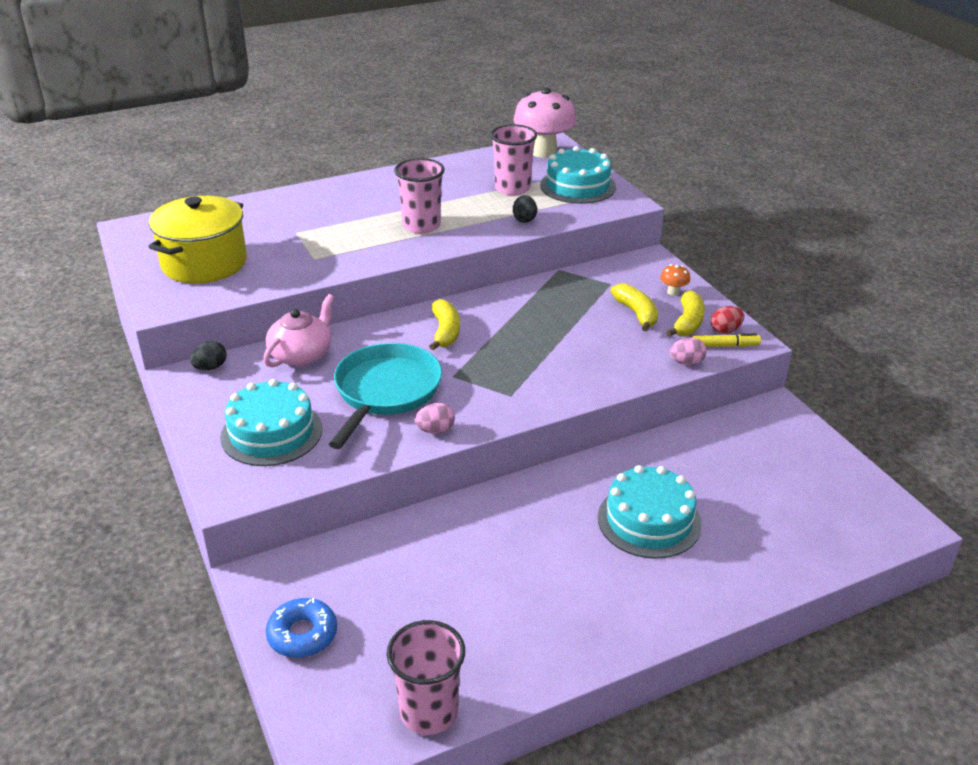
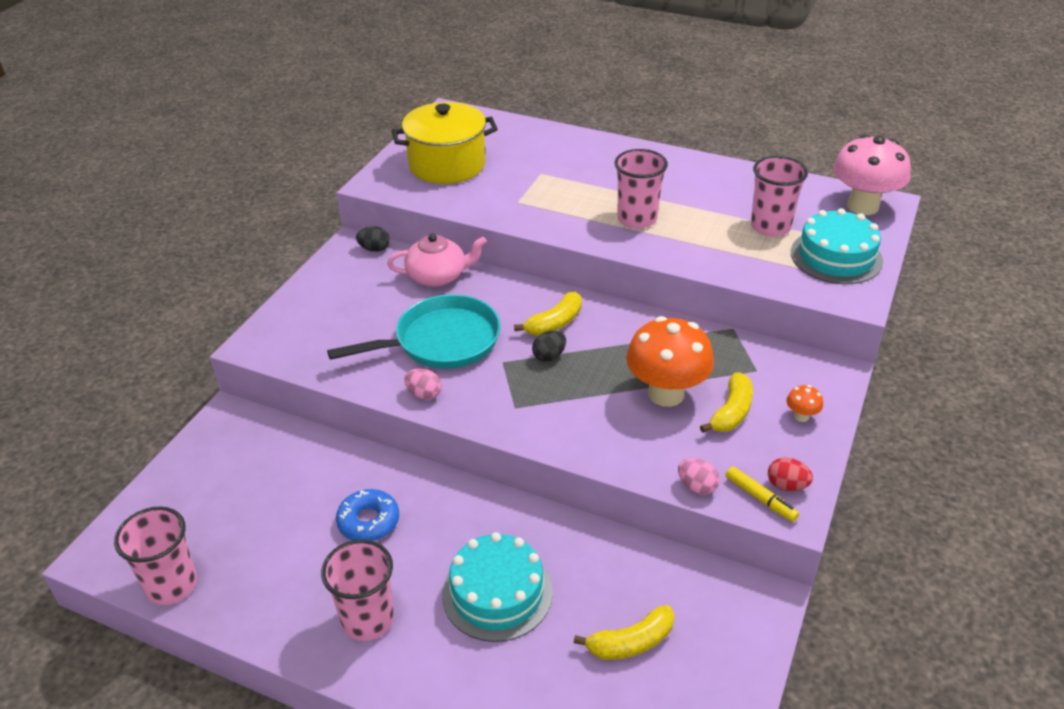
camera: 50 degrees right, 5 degrees up
turquoise cake [220,379,322,466] -> none
blue donut [266,598,337,658] -> blue donut moved to [336,489,399,541]
black egg [513,195,537,223] -> black egg moved to [532,330,566,362]
yellow banana [666,290,705,337] -> yellow banana moved to [574,605,675,660]
none -> pink cup [321,539,394,641]
none -> orange mushroom [626,316,714,407]

